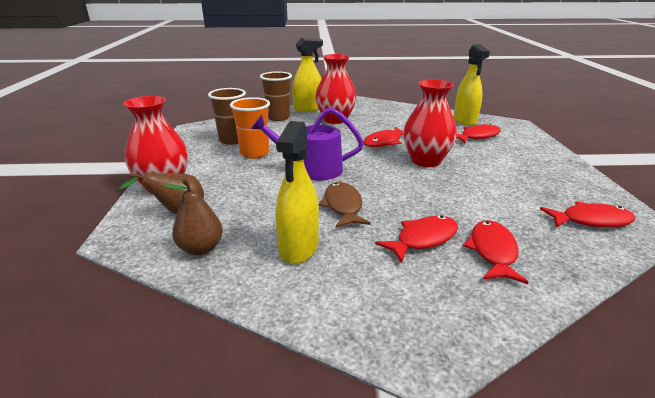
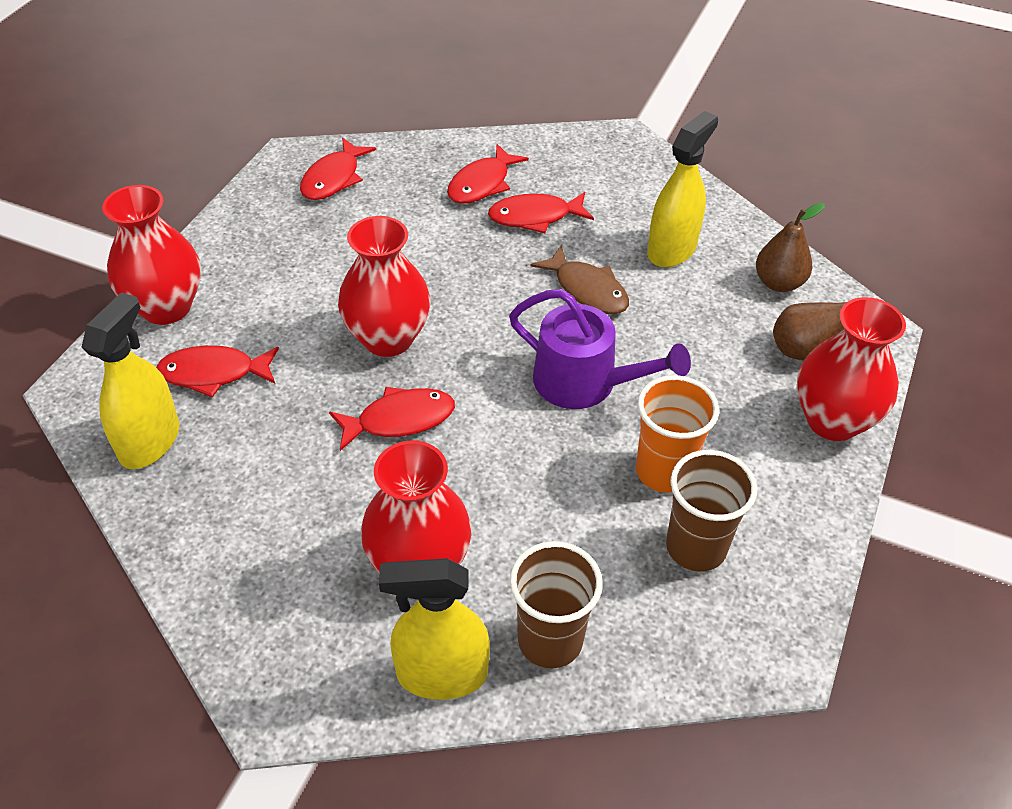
camera: 155 degrees left, 20 degrees up
brown fish [318,182,370,228] -> brown fish turned 60 degrees counterclockwise [530,245,629,314]
red fish [540,201,636,228] -> red fish turned 90 degrees counterclockwise [300,138,376,200]
none -> red vase [102,185,201,325]

